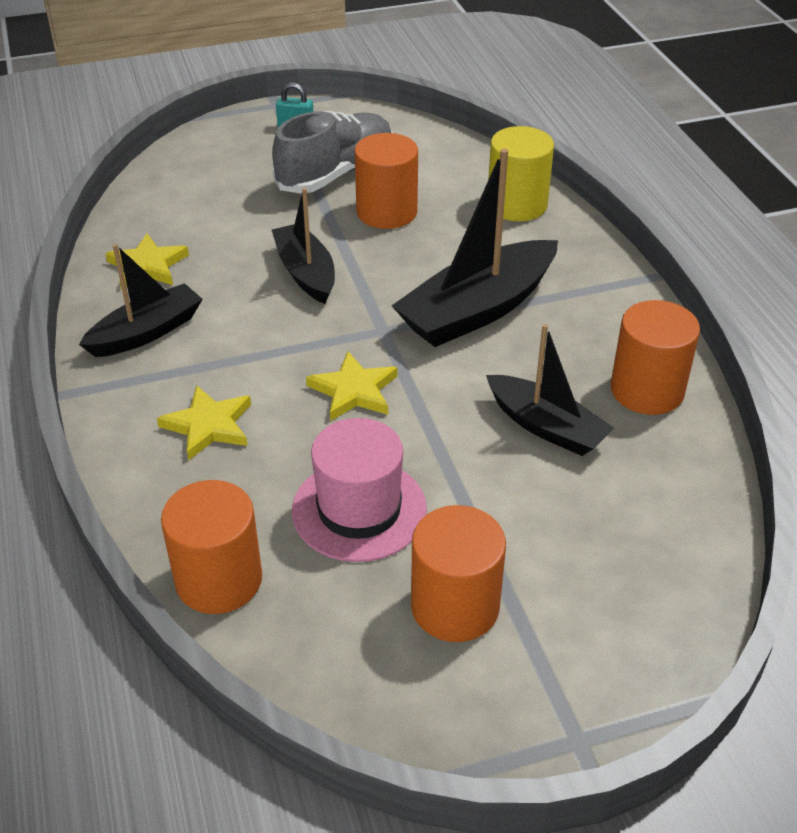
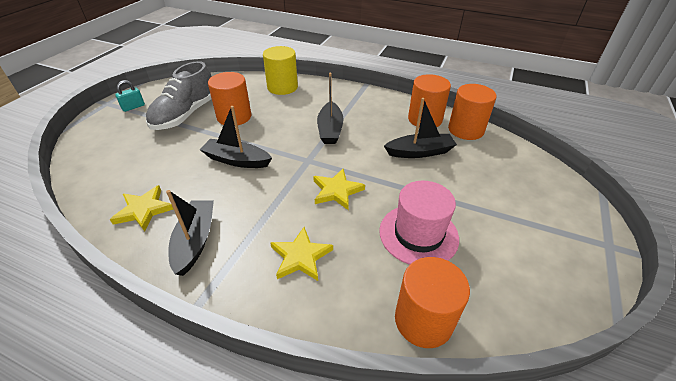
camera: 50 degrees left, 0 degrees up
grey shoe [272,111,393,194] -> grey shoe turned 150 degrees counterclockwise [146,61,212,130]
black boat [392,148,558,347] -> black boat [317,73,344,144], size x0.63
orange cylinder [411,505,506,642] -> orange cylinder moved to [448,84,496,140]

